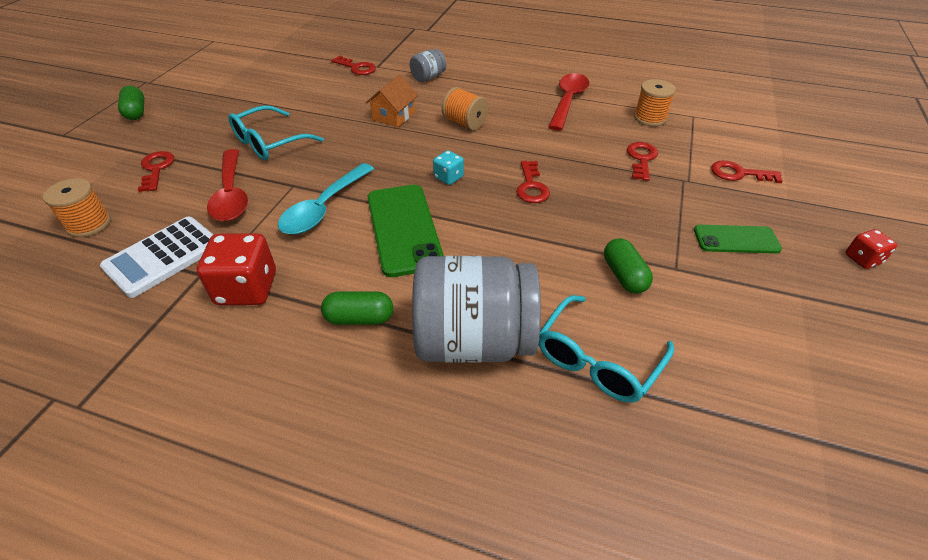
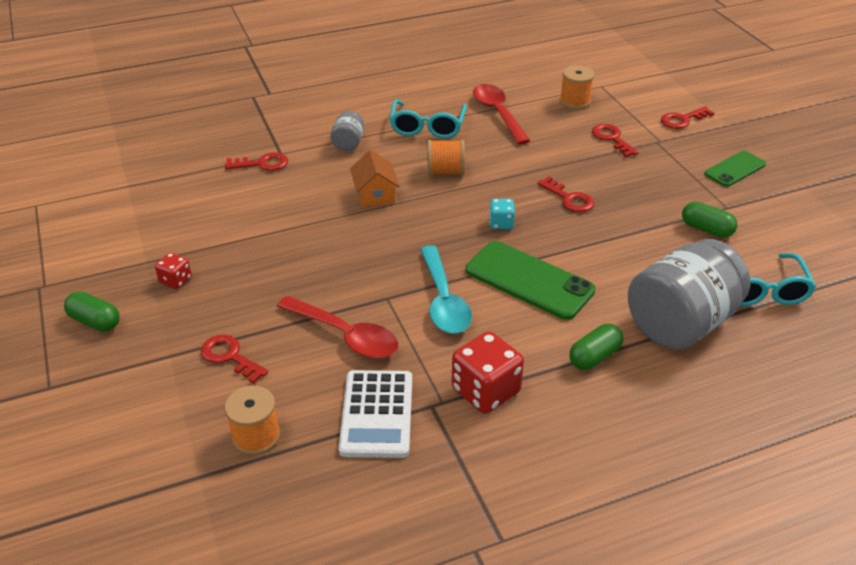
camera: 40 degrees left, 5 degrees down
turquoise glasses [228,105,324,160] -> turquoise glasses moved to [390,99,467,139]
red dice [845,229,898,269] -> red dice moved to [155,252,192,289]

